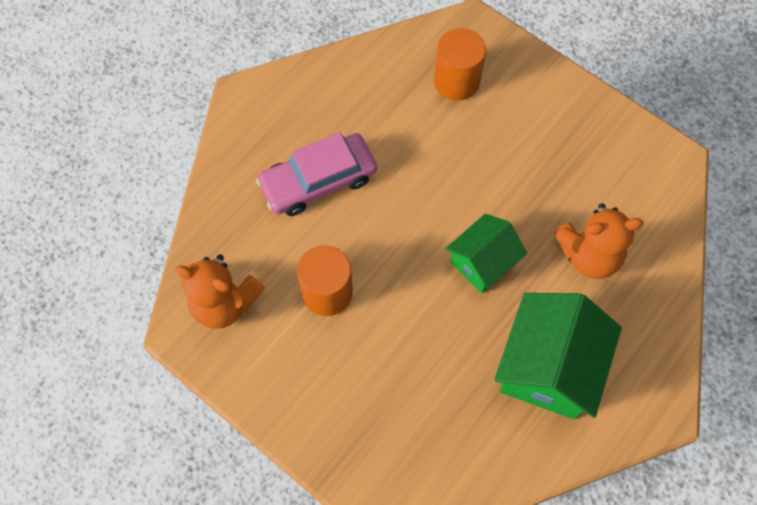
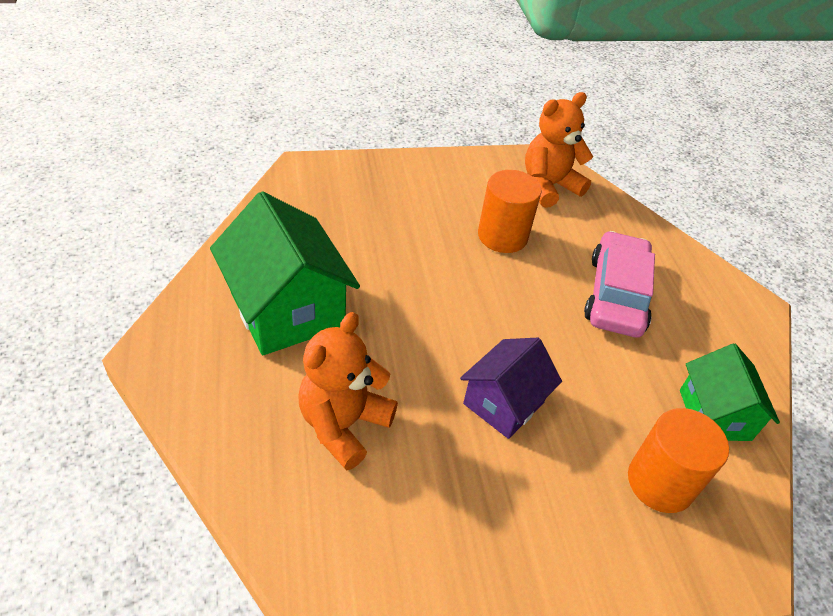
camera: 125 degrees right, 20 degrees down
green house [446,214,527,293] -> green house moved to [680,344,780,441]
none -> purple house [460,338,562,439]

